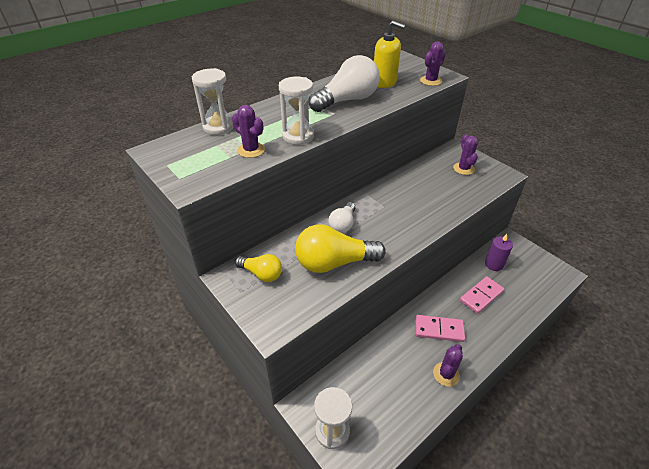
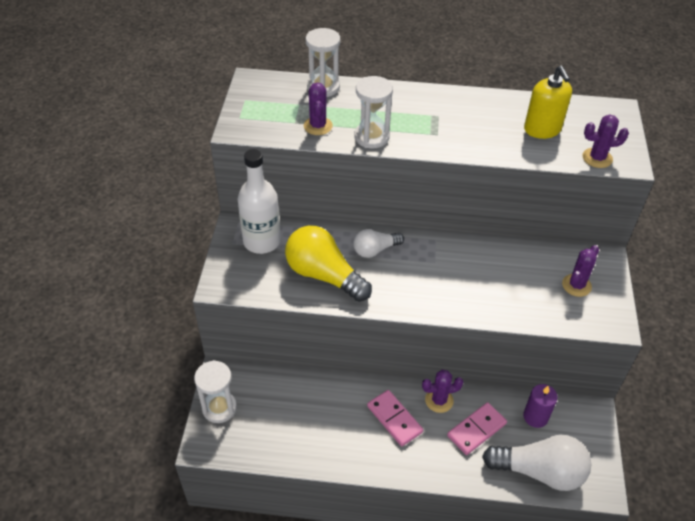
camera: 45 degrees right, 5 degrees up
yellow light bulb [235,254,282,282] -> white bottle [238,149,281,254]
white light bulb [309,55,380,112] -> white light bulb moved to [482,434,592,491]
purple cactus [433,344,463,387] -> purple cactus moved to [422,370,463,413]
pink domino [460,276,504,314] -> pink domino turned 45 degrees counterclockwise [447,402,507,455]

